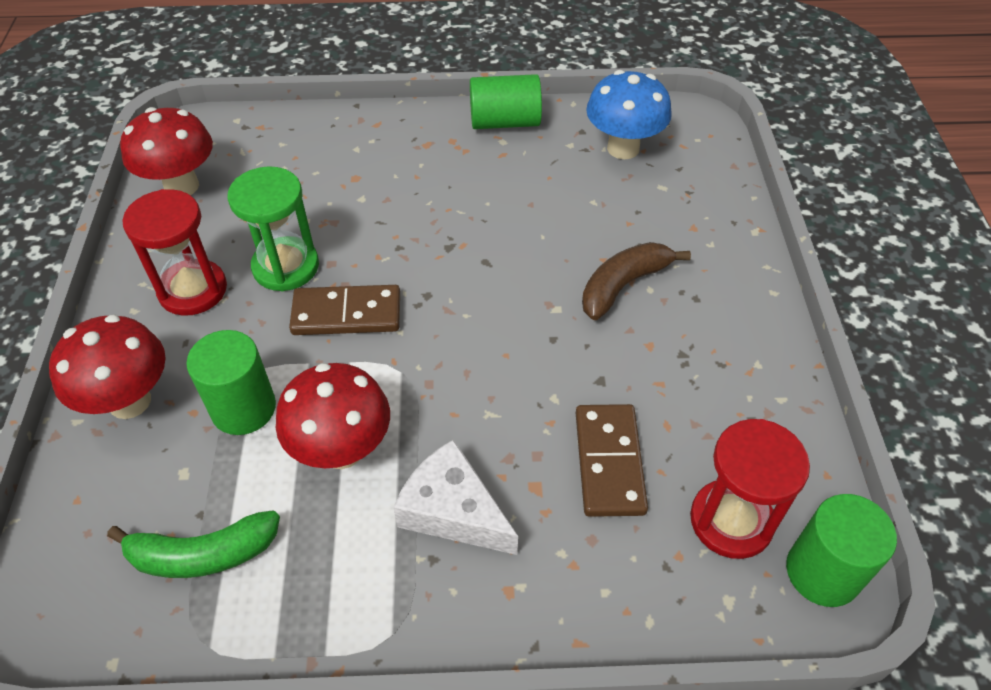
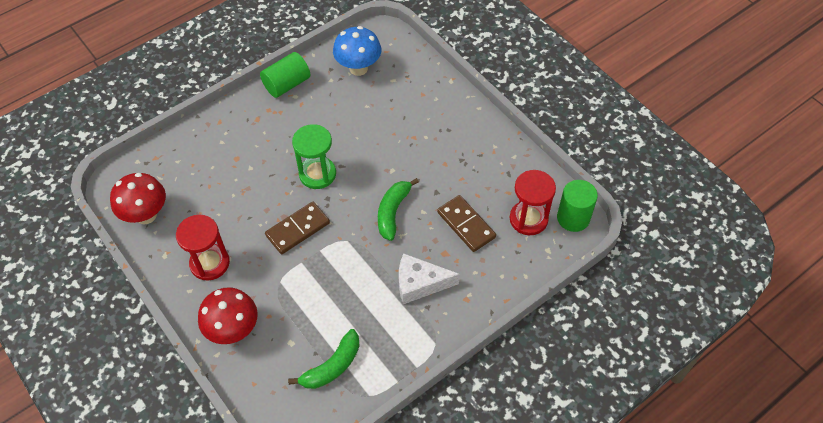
camera: 35 degrees left, 5 degrees up
green cylinder [186,330,276,435] -> none
green hourglass [228,166,319,291] -> green hourglass moved to [292,124,336,189]
red mushroom [276,363,390,469] -> none
brown banana [582,242,691,320] -> none
none -> green banana [378,178,419,241]

